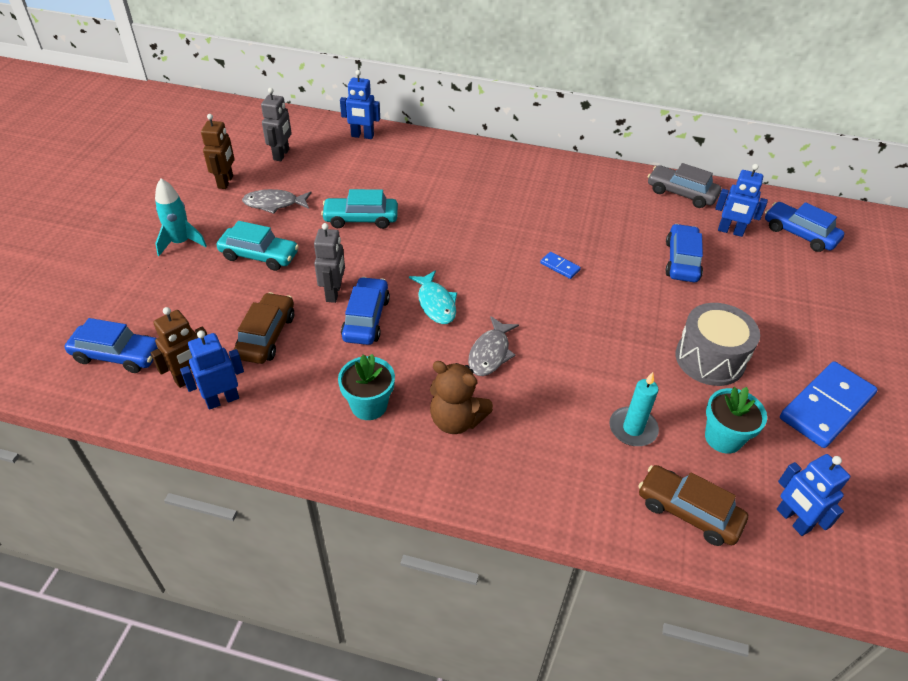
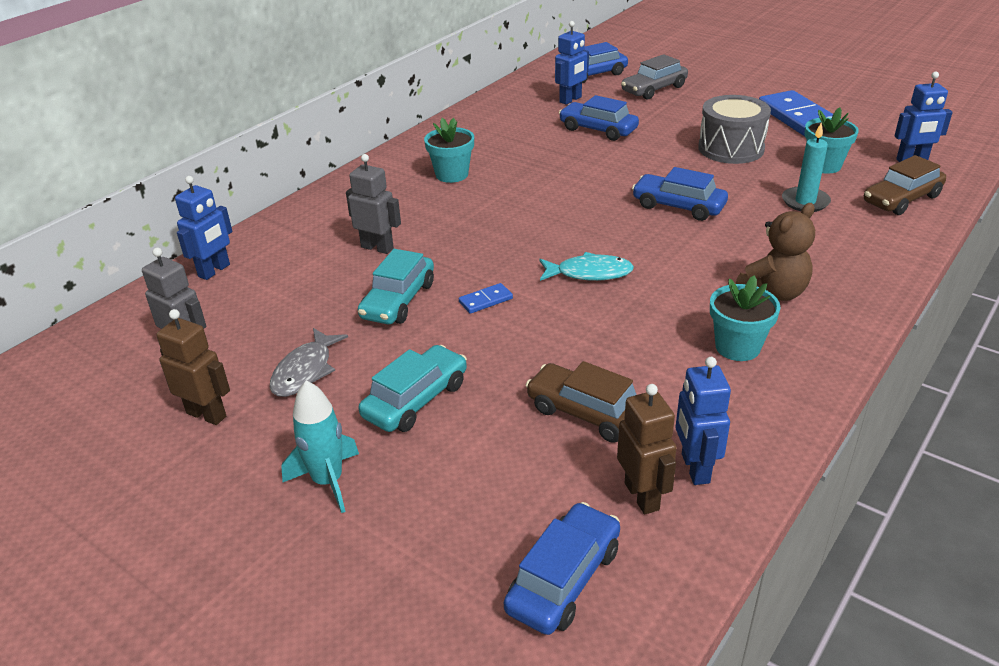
camera: 65 degrees left, 10 degrees down
grey robot [314,223,345,303] -> grey robot moved to [346,154,401,254]
blue car [341,277,390,345] -> blue car moved to [632,167,728,221]
grey fish [468,316,519,376] -> none
blue domino [540,252,581,279] -> blue domino moved to [459,283,513,314]
grey car [648,163,721,208] -> grey car moved to [621,54,688,99]
none -> turquoise flower pot [424,118,474,183]

